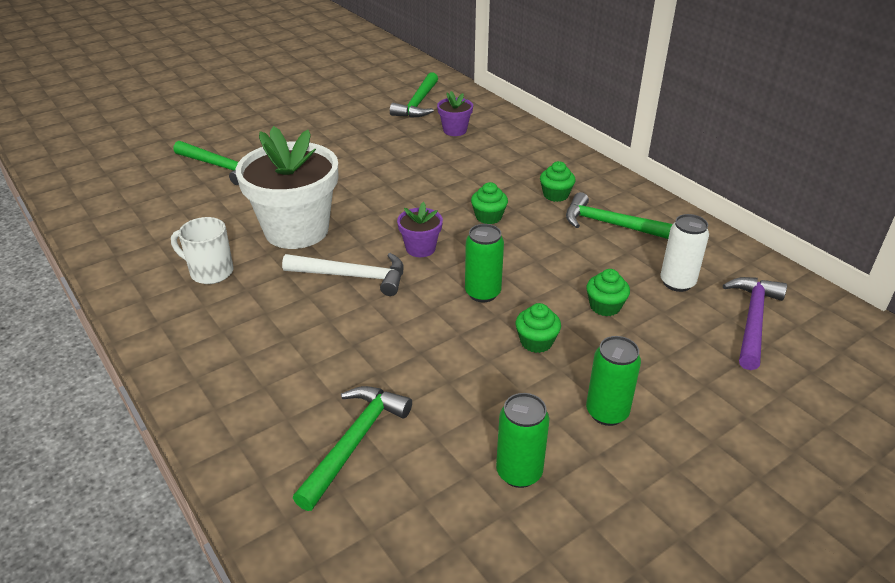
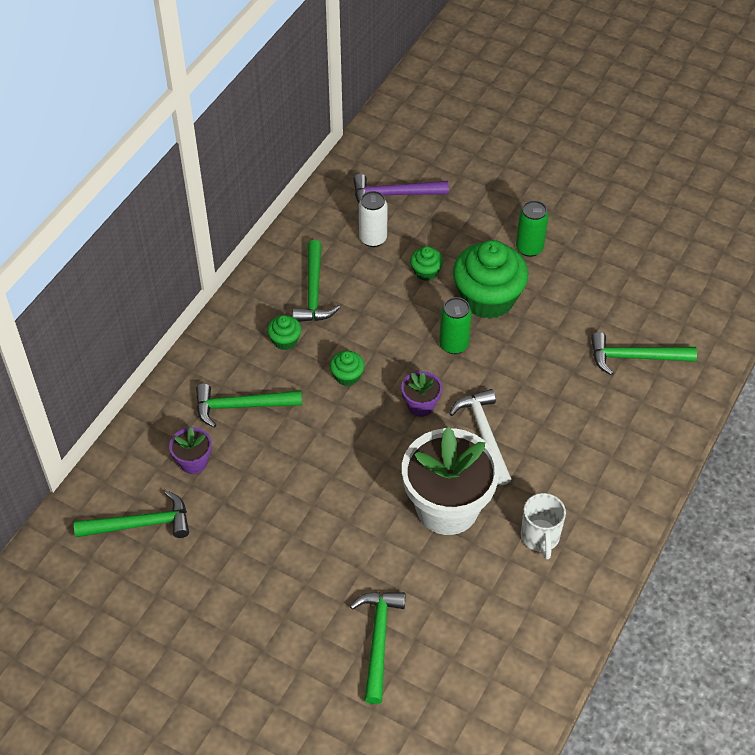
camera: 115 degrees left, 15 degrees up
green can [496,393,550,488] -> none
green cupcake [516,303,561,353] -> green cupcake [453,240,528,319], size x2.23
none -> green hammer [196,383,302,428]

